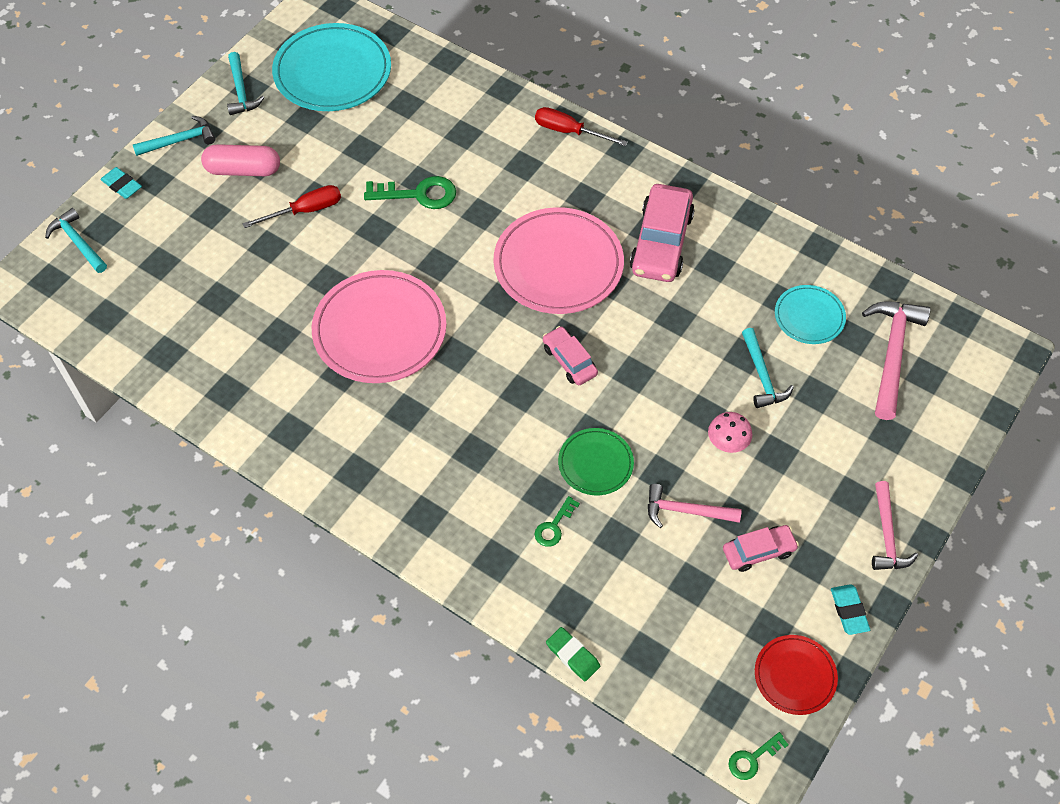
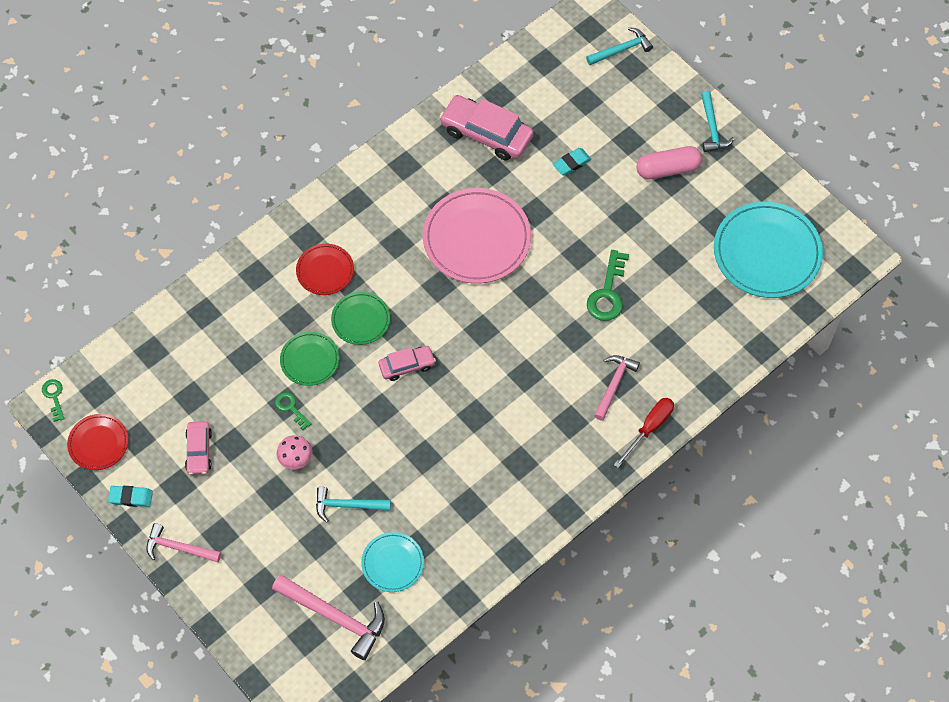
camera: 105 degrees right, 5 degrees up
turquoise eraser [101,167,142,199] -> turquoise eraser moved to [553,148,591,176]
pink capsule [201,144,280,176] -> pink capsule turned 60 degrees clockwise [637,146,702,180]
turquoise hammer [227,52,264,115] -> none
red screwdriver [242,185,341,228] -> none
pink plate [493,207,624,314] -> none
green key [535,496,580,547] -> green key moved to [275,392,312,430]
green eraser [546,627,600,681] -> none
pink car [630,184,695,282] -> pink car moved to [439,95,534,161]
pink hammer [648,484,742,528] -> pink hammer moved to [594,355,640,421]
none -> red plate [296,244,354,295]
none -> green plate [331,292,390,345]

